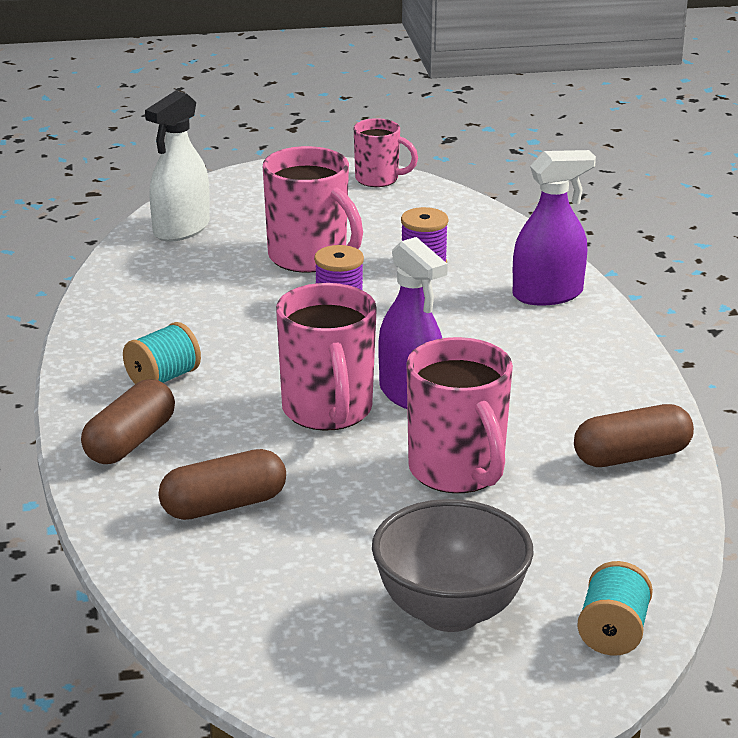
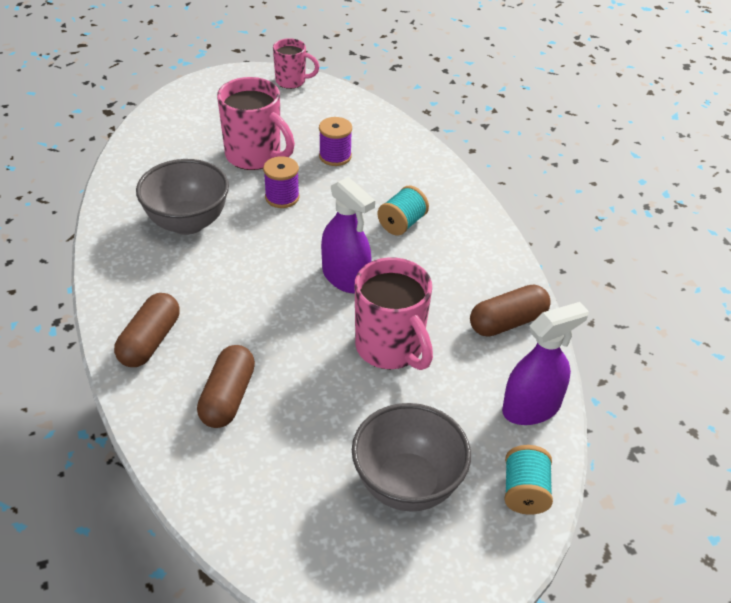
camera: 10 degrees left, 15 degrees up
turquoise spool [123,322,201,384] -> turquoise spool moved to [377,186,429,235]
white spray bottle [145,90,210,242] -> none
brown capsule [158,449,286,520] -> brown capsule turned 45 degrees counterclockwise [197,345,255,428]
pink mug [276,283,377,430] -> none
purple spray bottle [513,150,596,306] -> purple spray bottle moved to [502,302,589,425]
none -> grey bowl [136,159,229,235]

